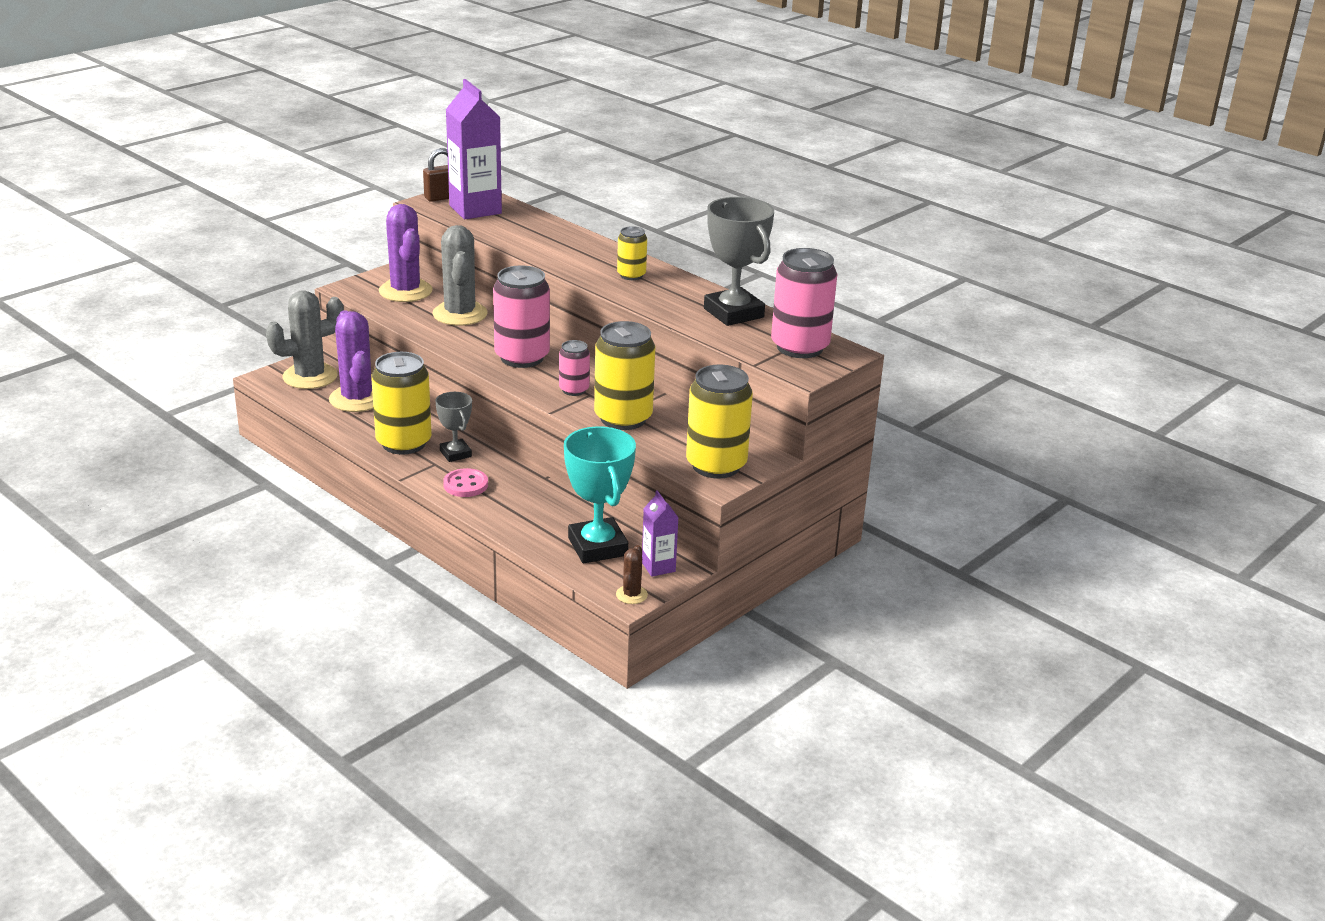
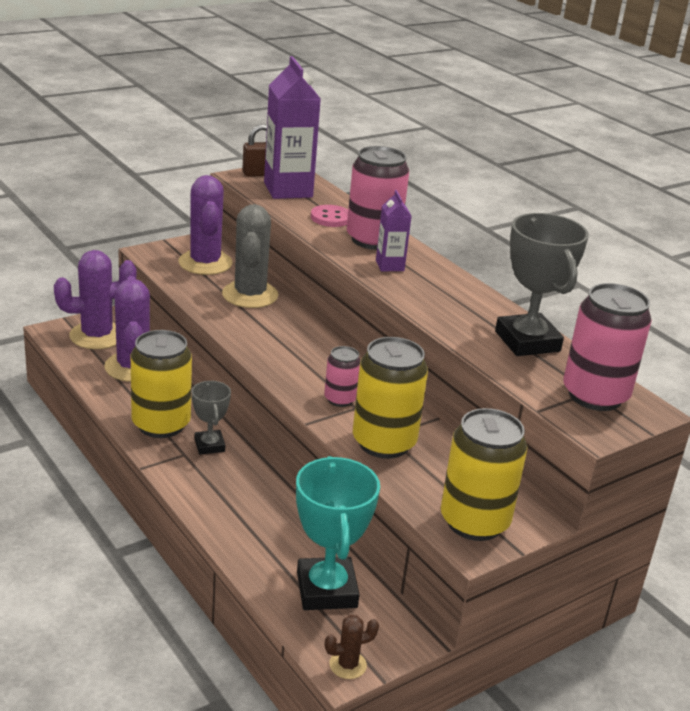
camera: 10 degrees right, 0 degrees up
grey cactus [266,290,344,389] -> purple cactus [54,250,136,349]
pink button [443,468,488,497] -> pink button moved to [311,205,348,227]
pink can [493,265,550,368] -> pink can moved to [347,146,409,250]
brown cactus [616,545,648,604] -> brown cactus turned 45 degrees clockwise [325,615,379,679]
yellow can [617,226,647,280] -> none
purple carton [642,490,679,577] -> purple carton moved to [376,190,412,271]

